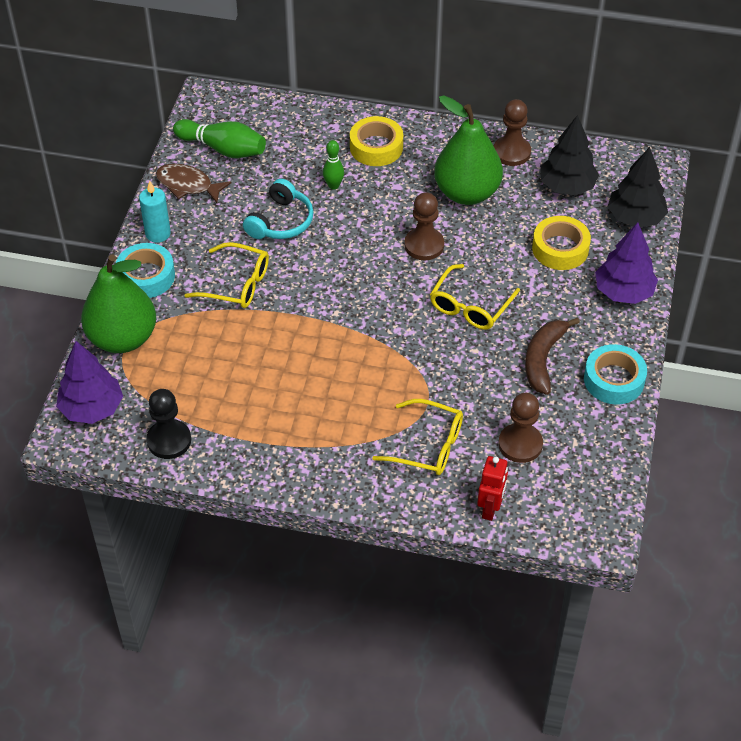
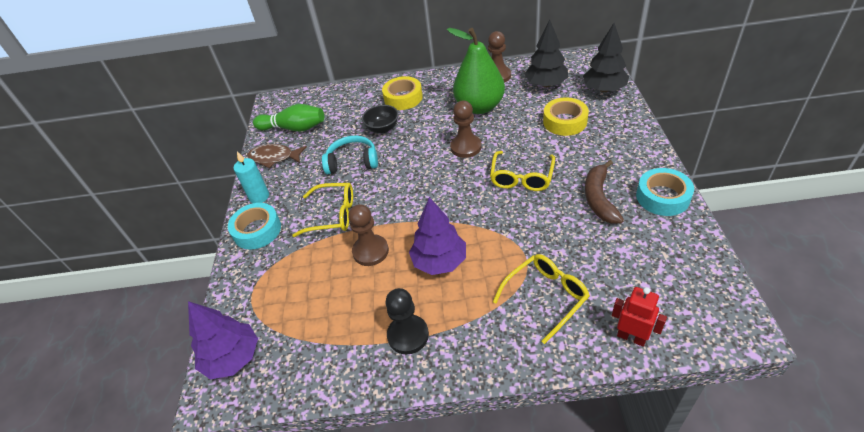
camera: 10 degrees left, 5 degrees down
green pear [81,255,156,353] -> none
black pawn [146,389,191,459] -> black pawn moved to [386,288,429,355]
turquoise headphones [243,179,314,239] -> turquoise headphones turned 105 degrees counterclockwise [322,136,378,174]
green bowling pin [323,140,344,190] -> black bowl [362,105,399,133]
yellow glasses [372,399,463,475] -> yellow glasses turned 45 degrees counterclockwise [493,254,590,344]
red robot [477,456,508,521] -> red robot turned 60 degrees counterclockwise [612,287,667,347]
brown pawn [498,393,543,463] -> brown pawn moved to [348,204,389,266]
purple tree [595,222,658,304] -> purple tree moved to [409,197,466,275]

